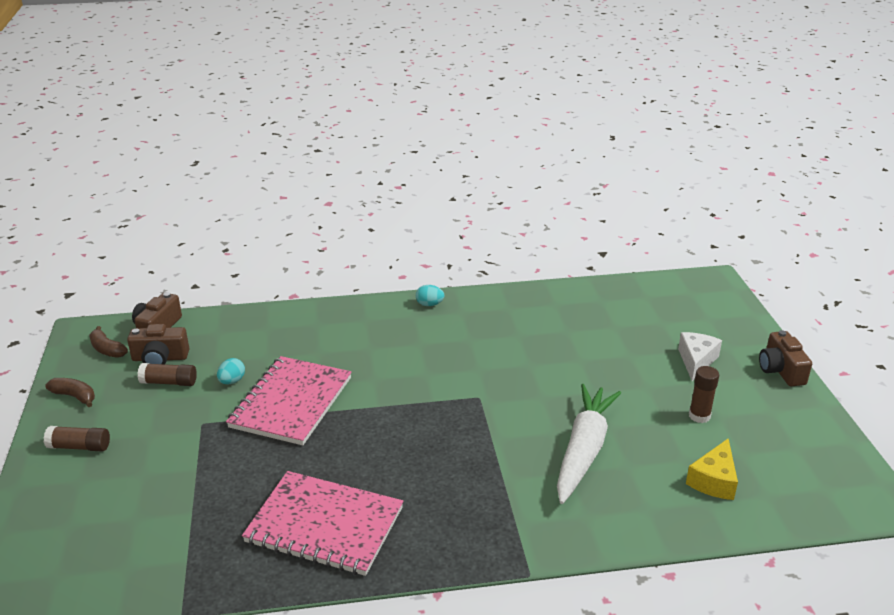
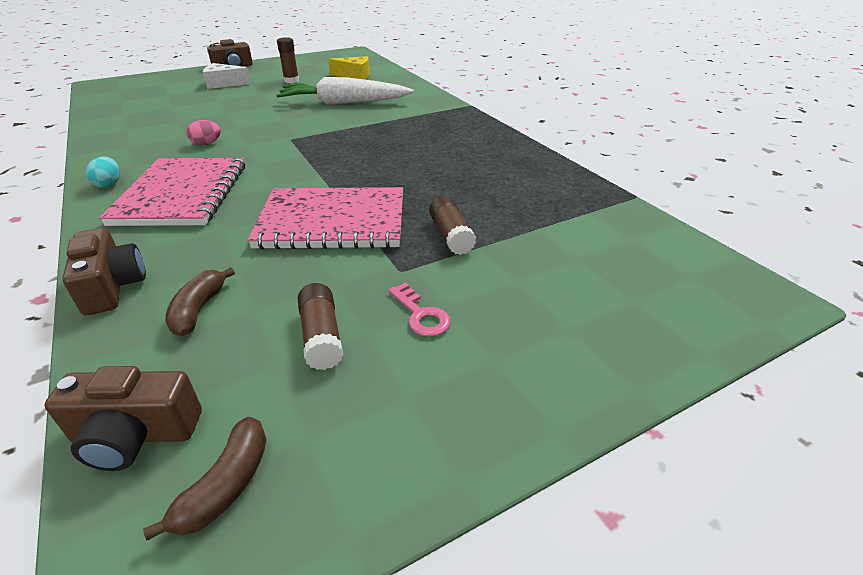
camera: 110 degrees left, 5 degrees up
brown glue stick [44,426,110,452] -> brown glue stick moved to [429,196,476,255]
brown banana [45,378,95,407] -> brown banana moved to [165,267,235,336]
brown camera [127,324,189,364] -> brown camera moved to [62,228,146,315]
turquoise egg [217,358,245,384] -> none
pink notebook [242,471,403,576] -> pink notebook moved to [99,158,245,226]
none -> pink egg [186,120,221,145]
none -> pink key [388,283,451,337]

